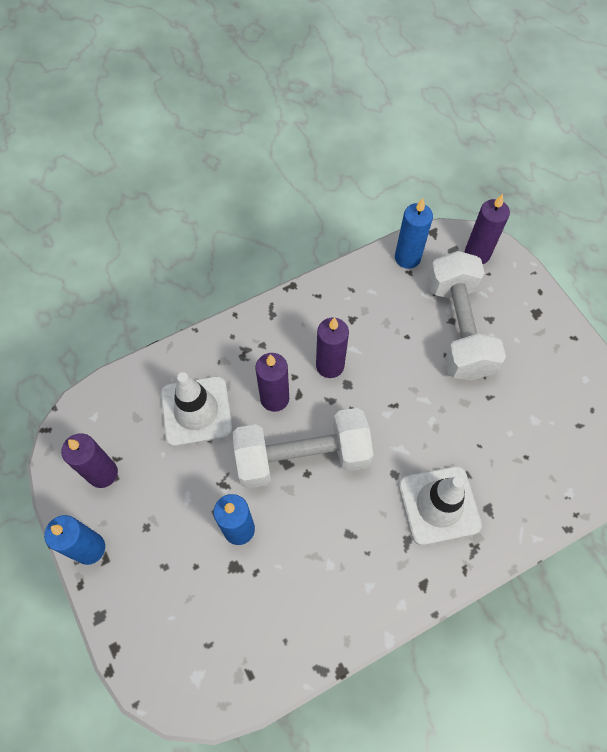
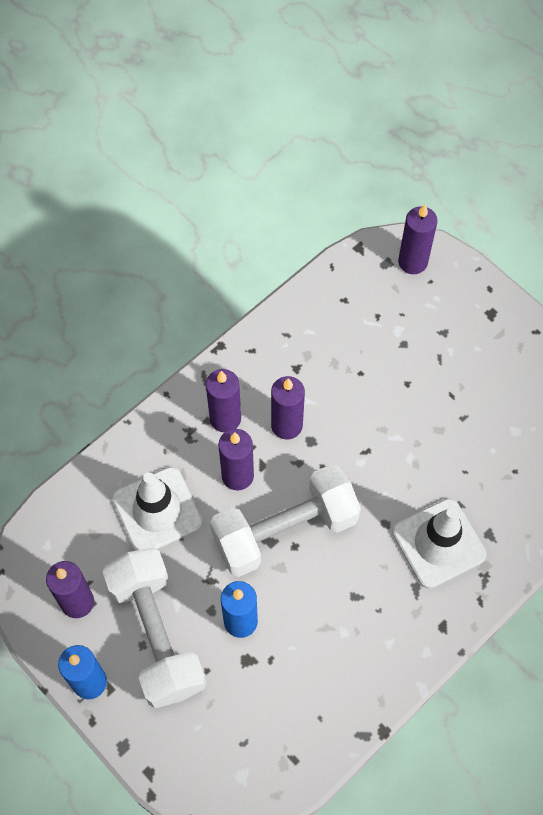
camera: 15 degrees left, 0 degrees up
blue candle [395,198,433,269] -> none
white dumbbell [428,251,506,381] -> white dumbbell moved to [103,548,206,708]
none -> purple candle [206,369,241,432]

